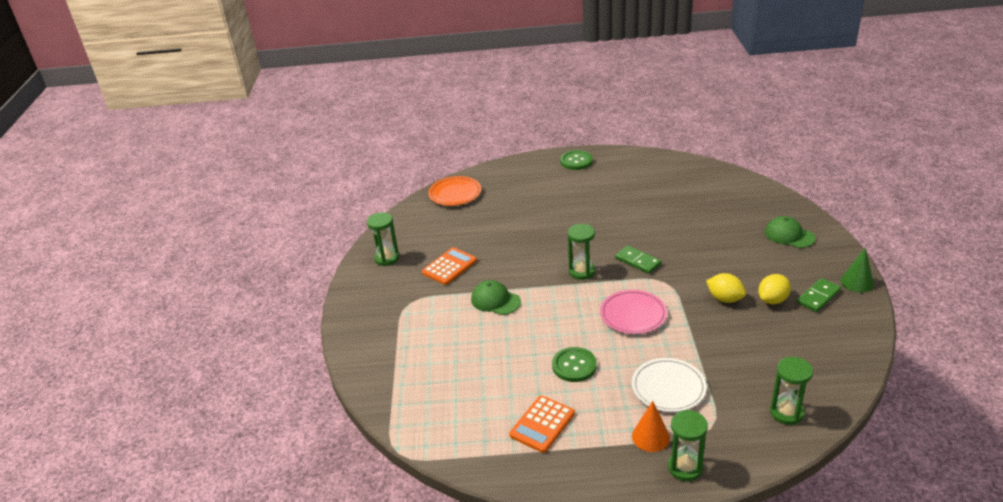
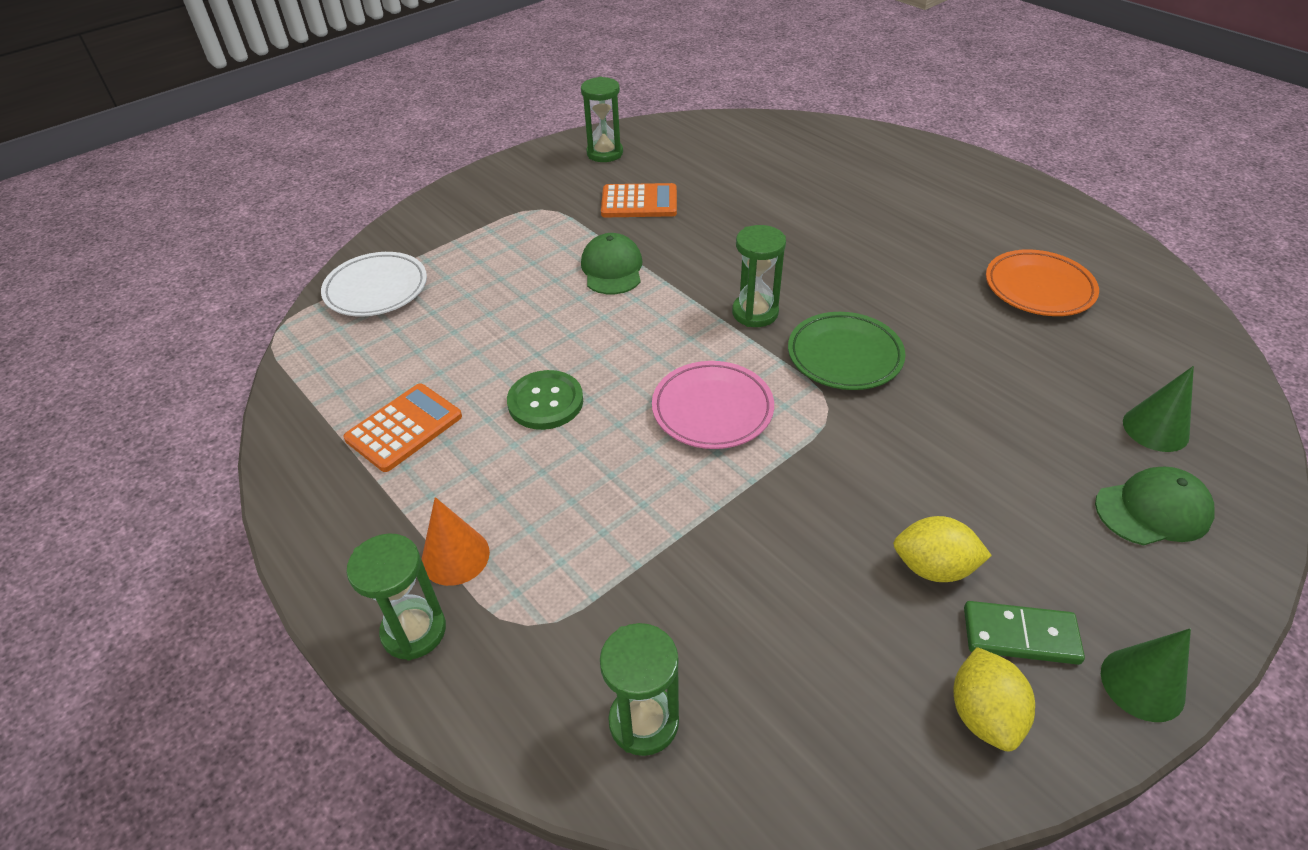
camera: 50 degrees right, 10 degrees up
orange plate [428,176,481,206] -> orange plate moved to [986,249,1099,316]
orange calculator [509,396,575,453] -> orange calculator turned 135 degrees clockwise [344,384,462,472]
green button [560,150,593,170] -> none
green domino [615,245,662,274] -> green plate [788,312,906,390]
white plate [632,358,707,412] -> white plate moved to [321,252,427,317]
yellow lemon [706,273,746,303] -> yellow lemon moved to [953,647,1035,751]
green cap [765,216,815,248] -> green cap turned 75 degrees clockwise [1095,467,1215,545]
none -> green cone [1123,366,1194,452]

